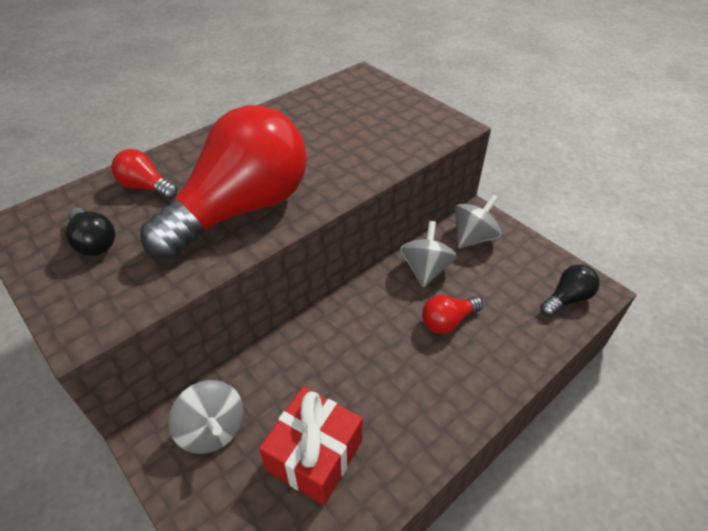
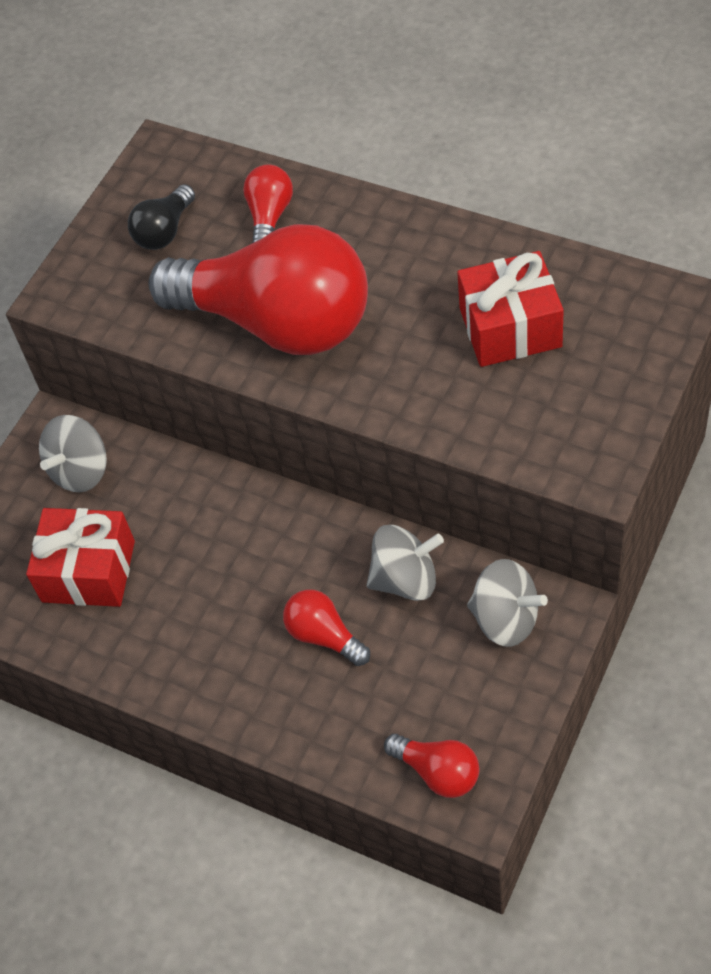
camera: 75 degrees right, 10 degrees up
black light bulb [540,265,600,316] -> red light bulb [384,734,480,798]
none -> red gift [457,251,564,367]

